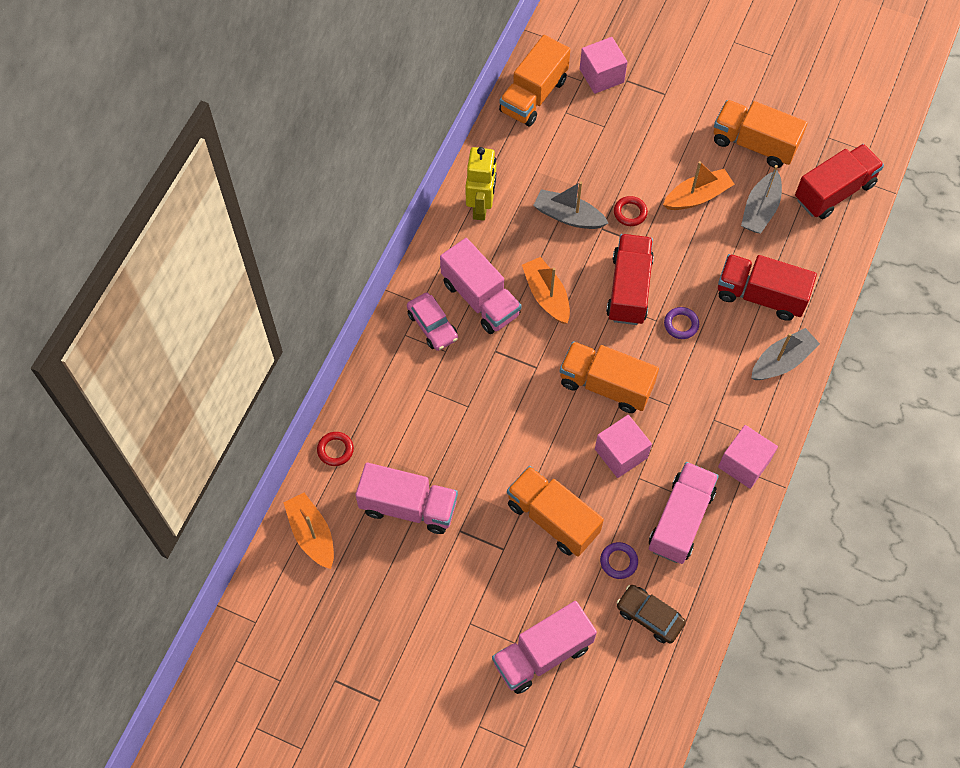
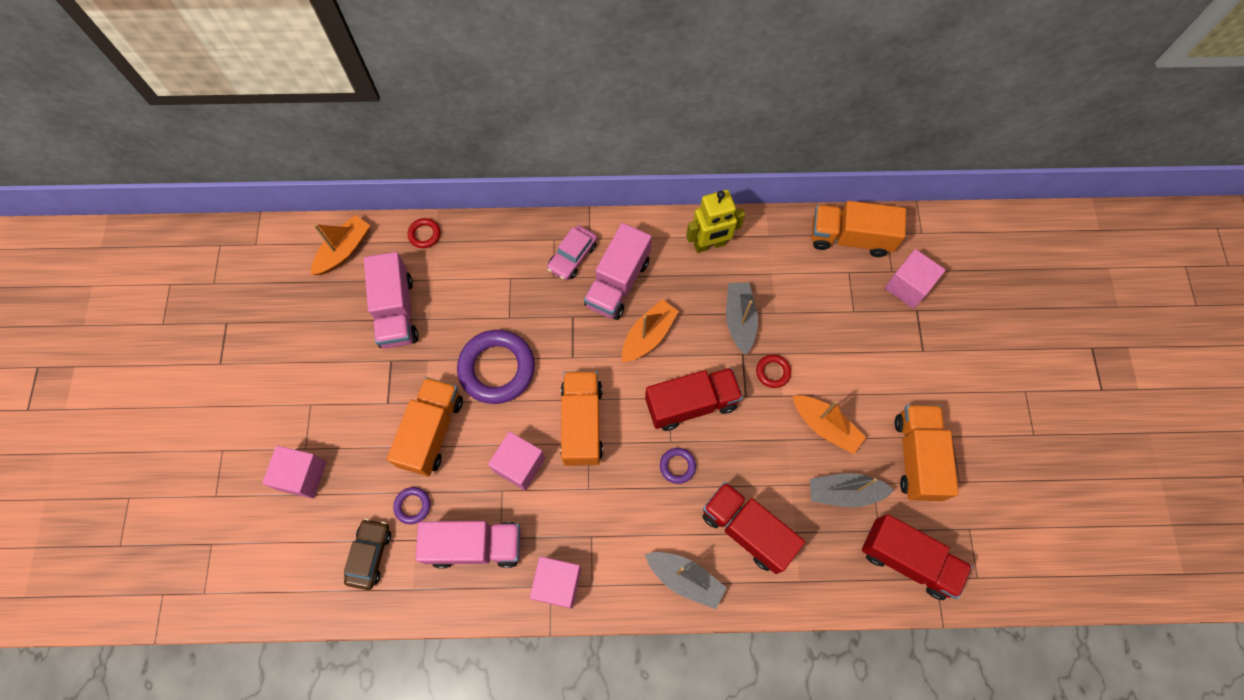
camera: 65 degrees right, 5 degrees up
pink truck [492,601,597,694] -> pink cube [262,446,327,499]
red truck [718,254,817,321] -> red truck turned 45 degrees counterclockwise [702,482,805,574]
none -> purple ring [457,330,535,404]

